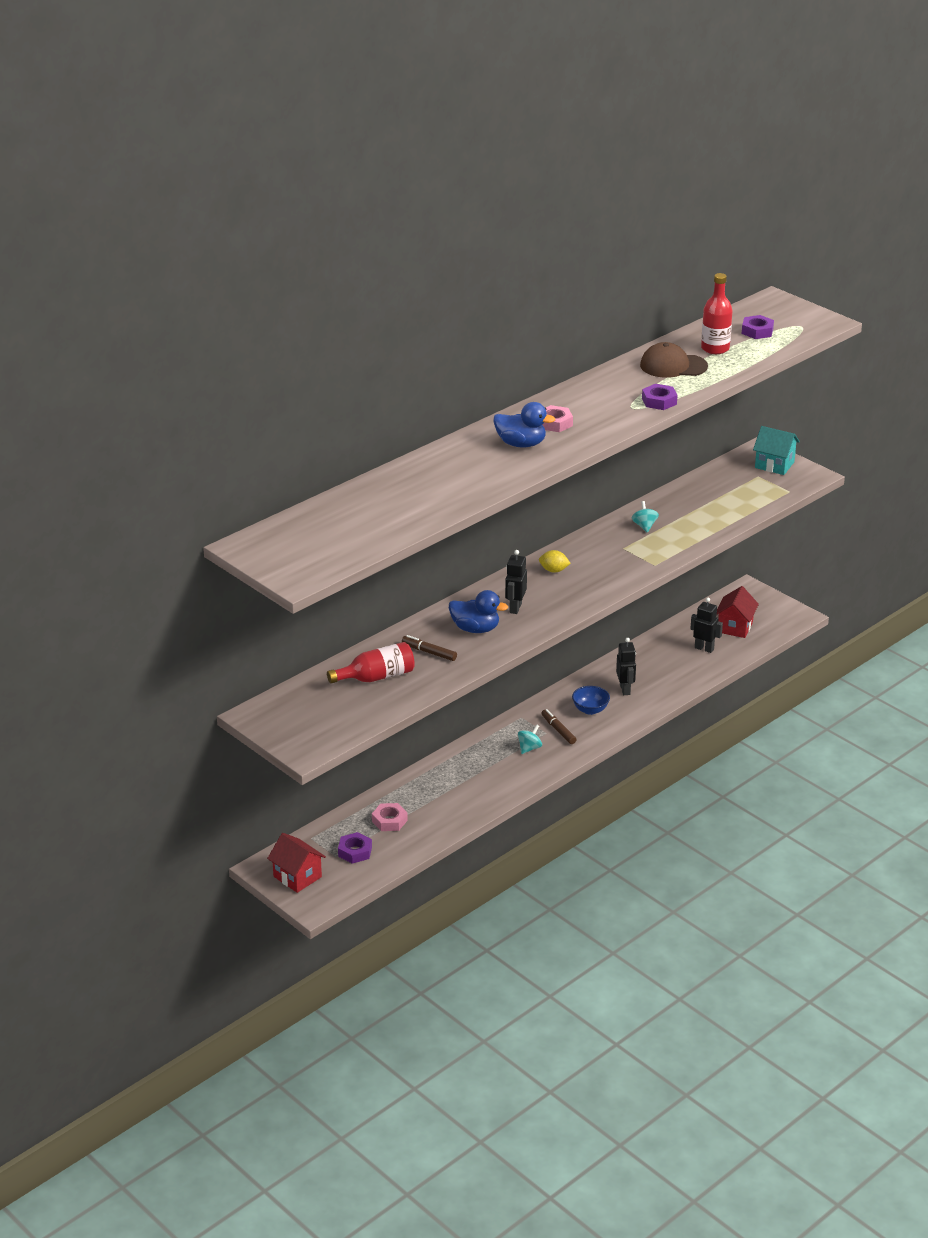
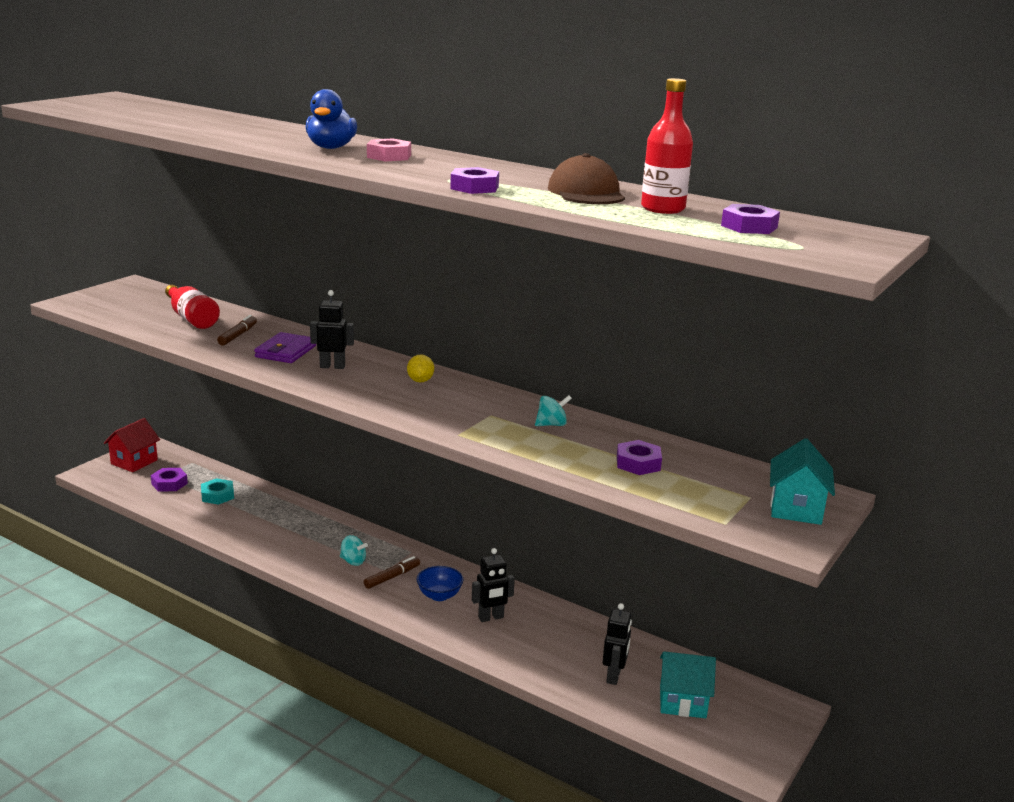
camera: 75 degrees right, 10 degrees down
pink nut [372,803,408,831] -> turquoise nut [201,478,234,505]
blue duck [449,590,508,633] -> purple wallet [254,332,316,363]
red house [717,586,759,638] -> turquoise house [660,652,716,718]
none -> purple nut [617,440,662,475]

